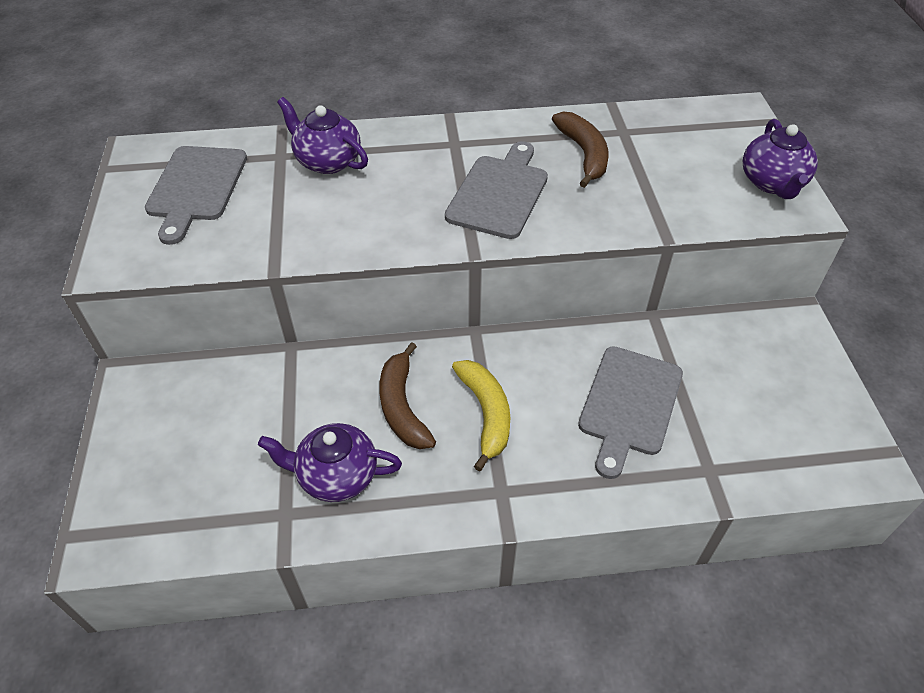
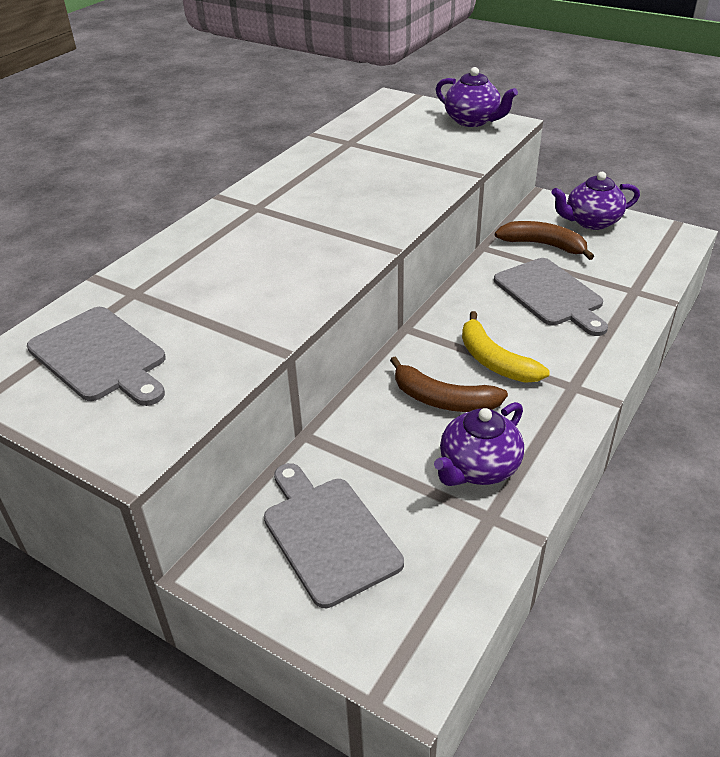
camera: 50 degrees left, 10 degrees down
purple teapot [277,97,368,174] -> purple teapot moved to [551,172,640,230]
grey cutting board [445,141,548,239] -> grey cutting board moved to [264,463,404,608]
yellow banana [452,360,510,471] -> yellow banana turned 150 degrees counterclockwise [462,311,550,383]
brown banana [552,111,609,188] -> brown banana moved to [495,221,594,260]

